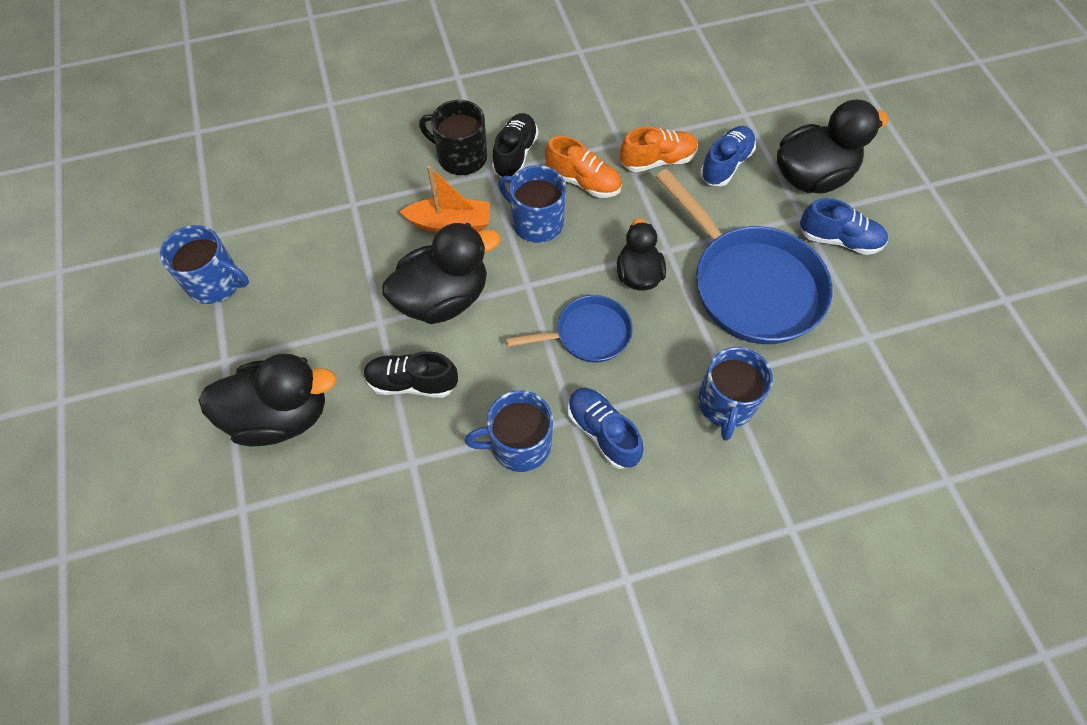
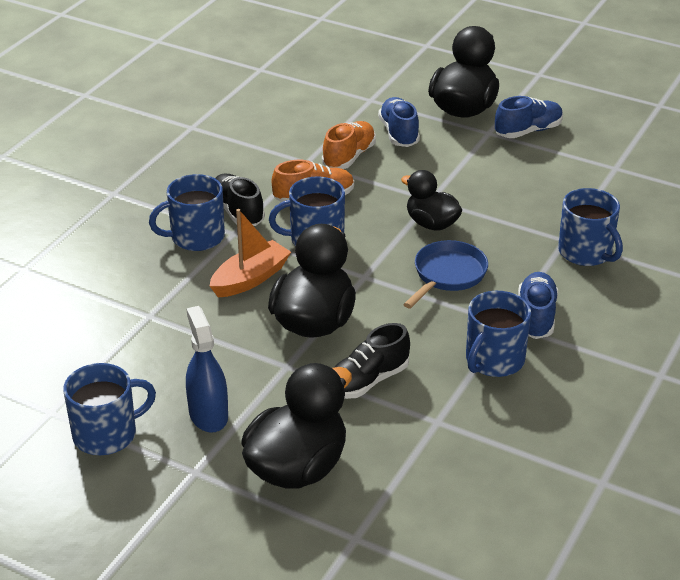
camera: 45 degrees left, 25 degrees down
black mug [419,100,487,175] -> blue mug [149,174,225,251]
blue shoe [568,388,644,469] -> blue shoe turned 90 degrees clockwise [518,272,558,339]
blue pan [656,169,833,344] -> none
none -> blue spray bottle [186,306,228,433]

